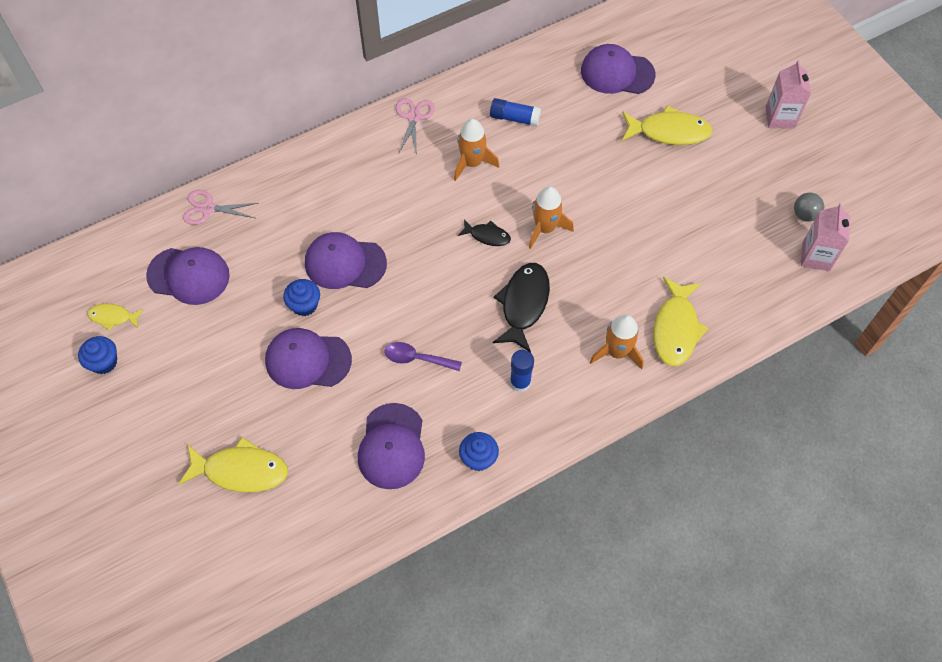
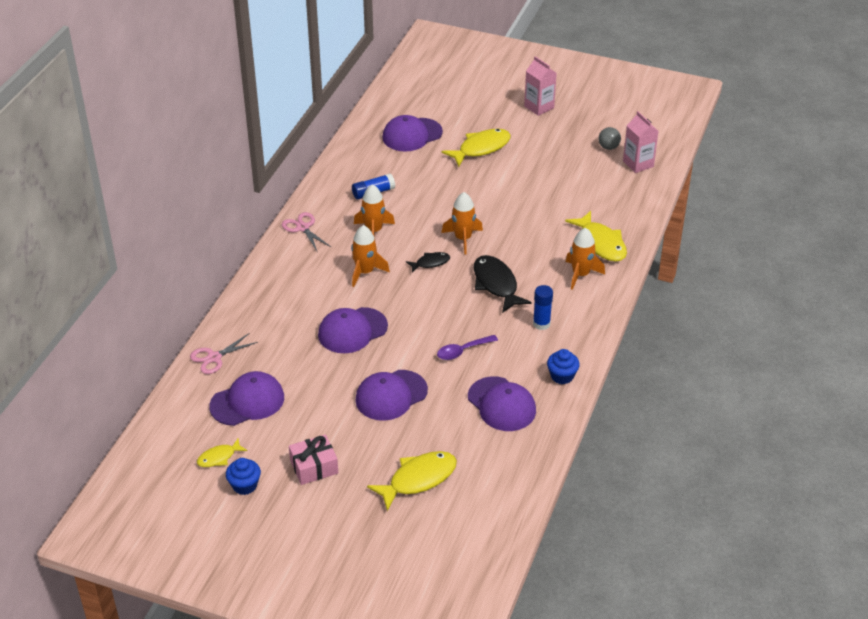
camera: 40 degrees left, 20 degrees down
blue cupcake [283,279,320,316] -> none
none -> pink gift [289,434,338,485]
none -> orange rocket [351,225,390,287]

